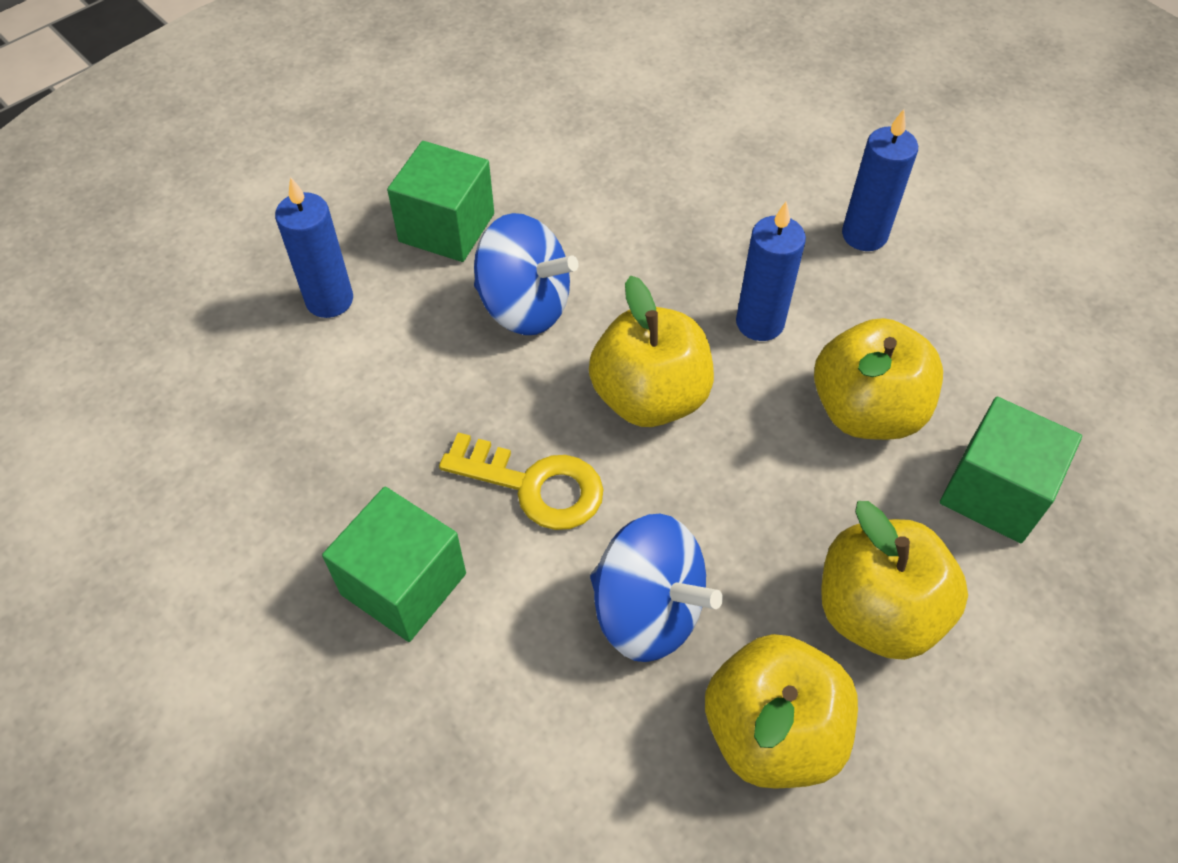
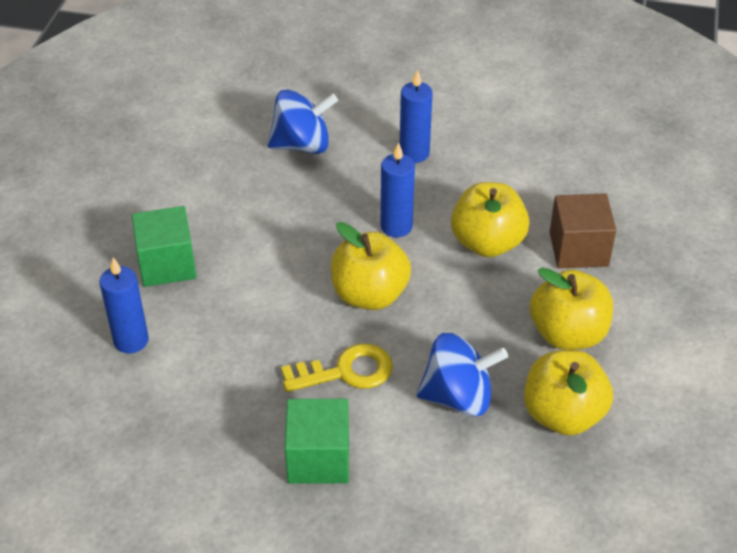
camera: 35 degrees left, 10 degrees down
blue spinning top [474,213,579,335] -> blue spinning top moved to [267,90,338,154]
green cube [940,397,1082,543] -> brown cube [550,193,616,268]

